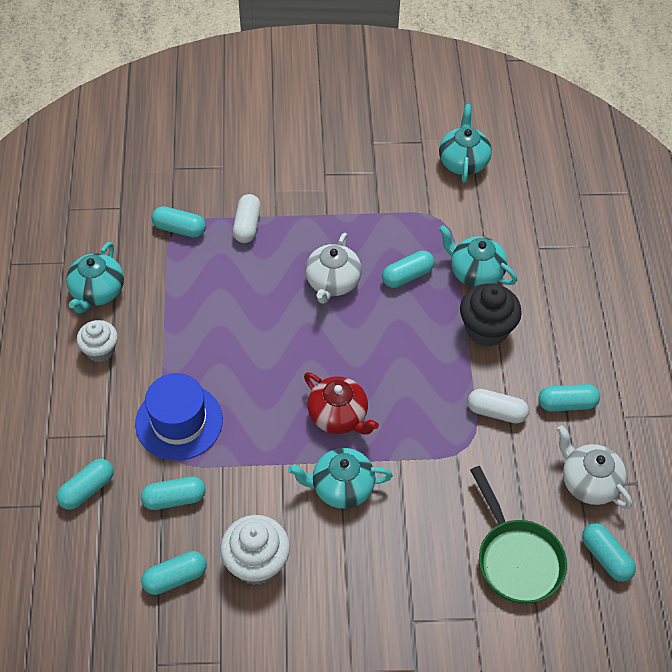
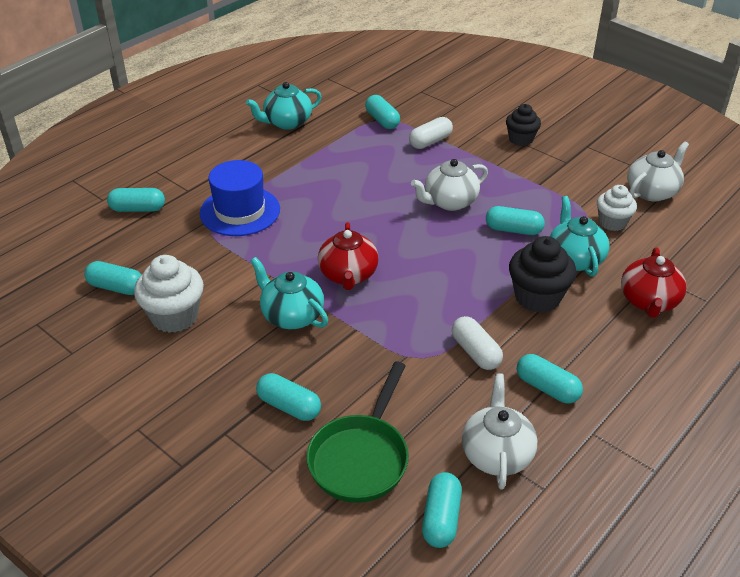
camera: 45 degrees right, 15 degrees down
white cupcake [77,320,118,362] -> white cupcake moved to [597,185,637,231]
turquoise capsule [141,477,206,510] -> turquoise capsule moved to [256,373,321,421]
turquoise teapot [439,104,492,183] -> white teapot [627,141,689,202]
none -> black cupcake [506,104,541,146]
none -> red teapot [621,247,687,318]

